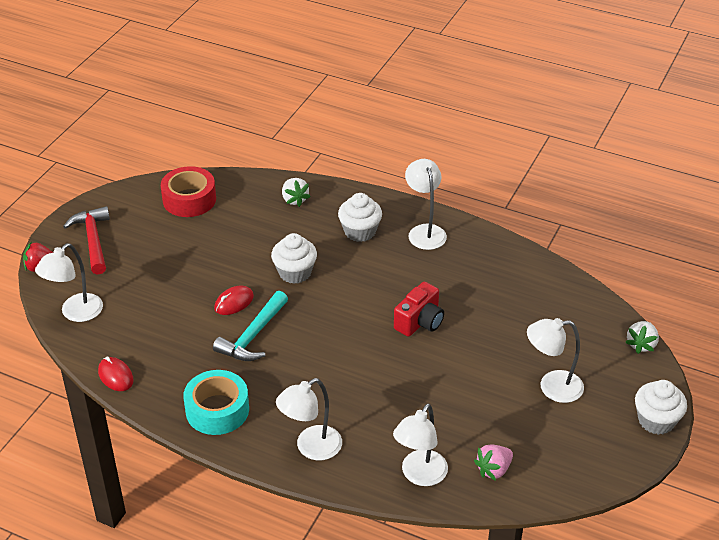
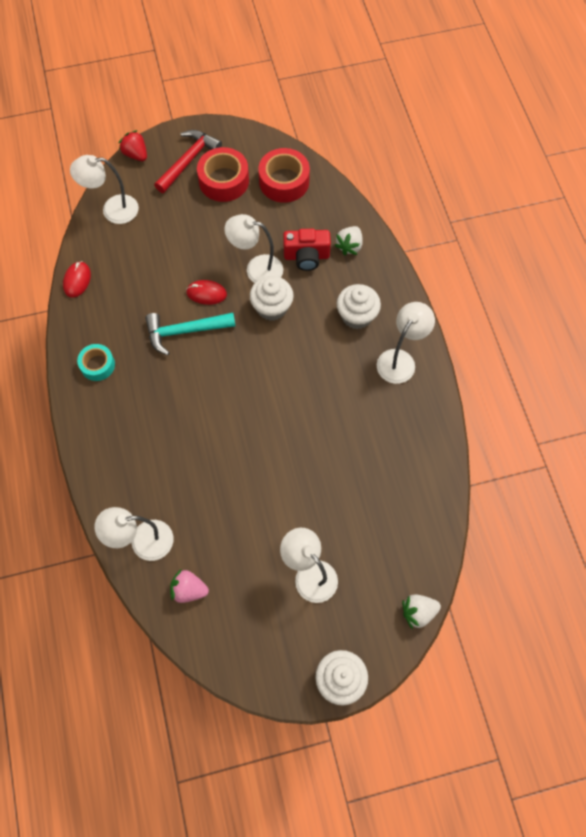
camera: 50 degrees right, 25 degrees up
turquoise tape [183,370,249,435] -> turquoise tape [77,344,115,381], size x0.62
white lamp [276,378,342,460] -> white lamp moved to [224,214,283,283]
red camera [394,282,444,337] -> red camera moved to [283,229,331,271]
none -> red tape [197,147,249,202]

